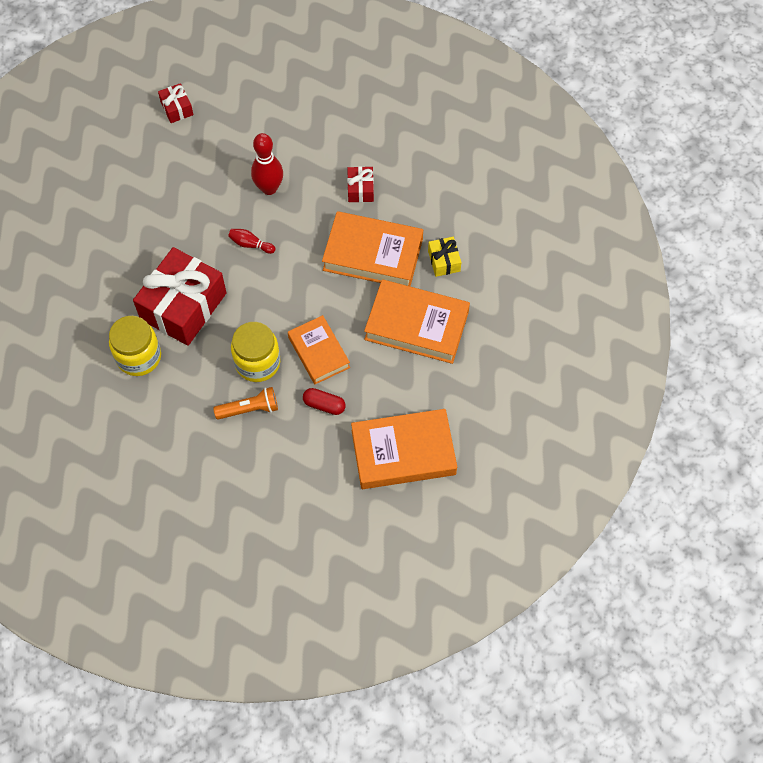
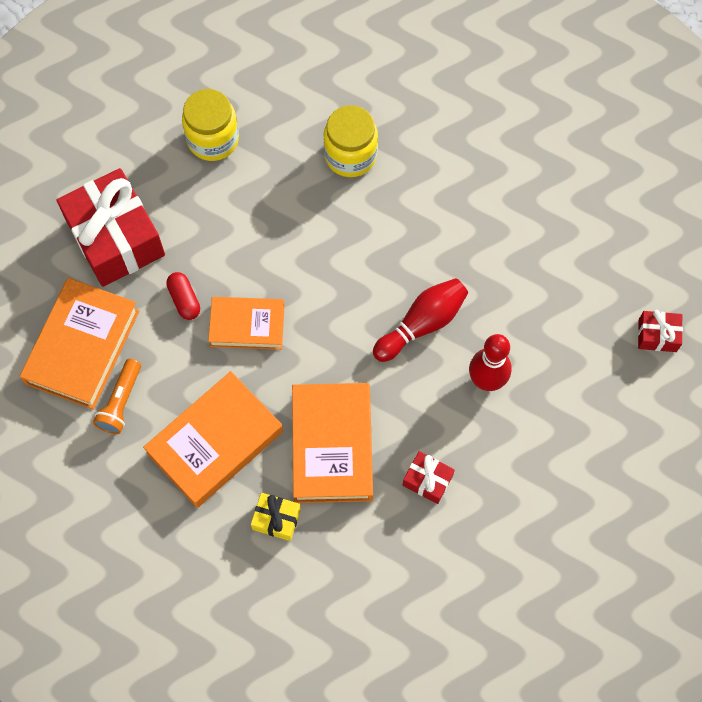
camera: 120 degrees right, 5 degrees up
red gift [133,247,227,346] -> red gift moved to [56,168,165,287]
orange flashlight [213,387,278,420] -> orange flashlight moved to [93,359,141,434]
red bowling pin [228,229,276,254] -> red bowling pin [373,278,468,362], size x1.84
yellow jar [231,322,280,382] -> yellow jar moved to [182,89,239,161]
red capsule [303,388,346,415] -> red capsule turned 75 degrees counterclockwise [166,272,200,320]
orange book [322,211,423,286] -> orange book turned 45 degrees counterclockwise [292,383,373,503]

